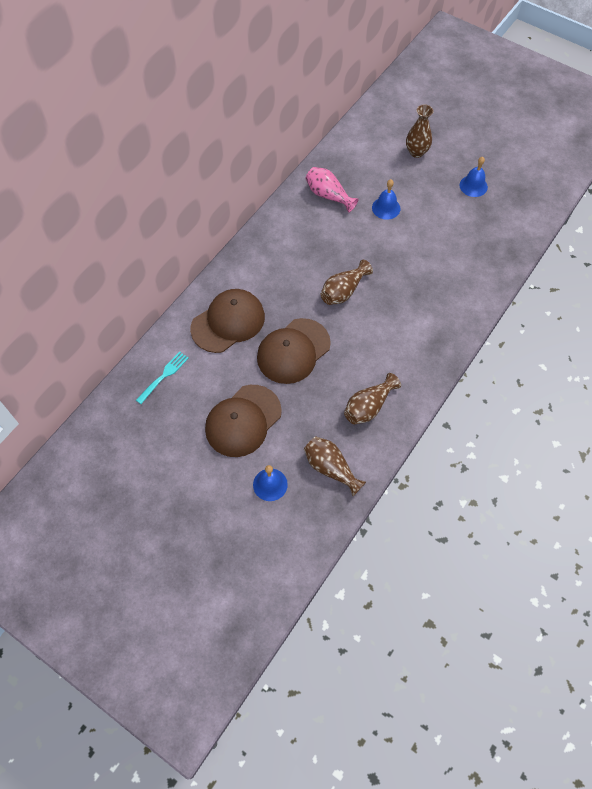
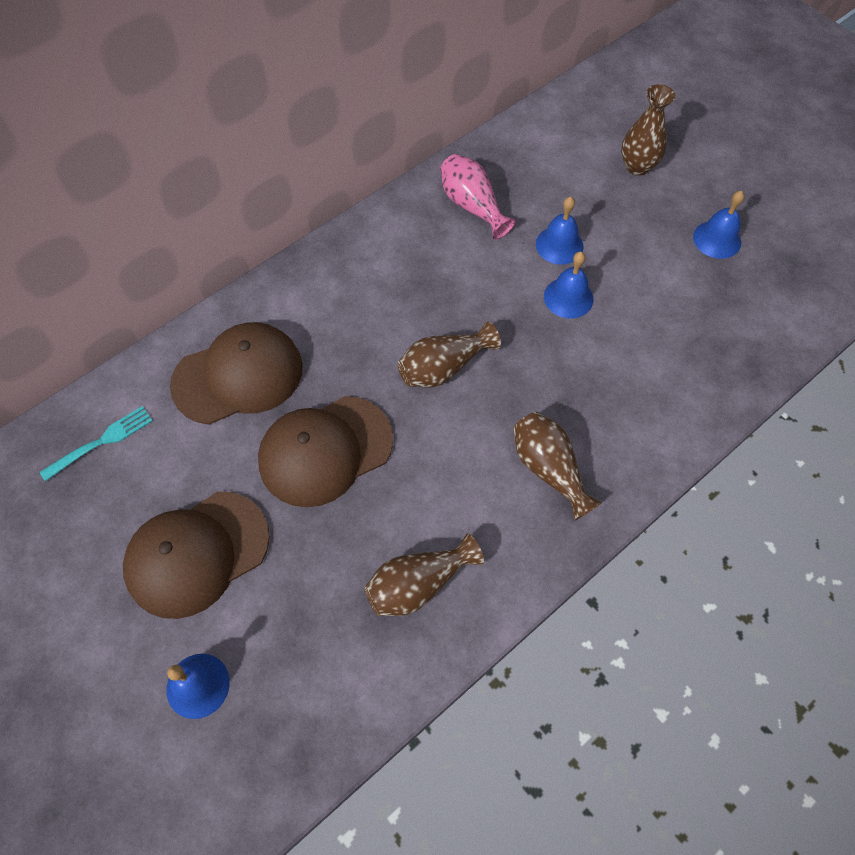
camera: 15 degrees right, 0 degrees up
brown vase [304,436,366,496] -> brown vase moved to [513,411,602,521]
none -> blue bell [544,252,593,319]

